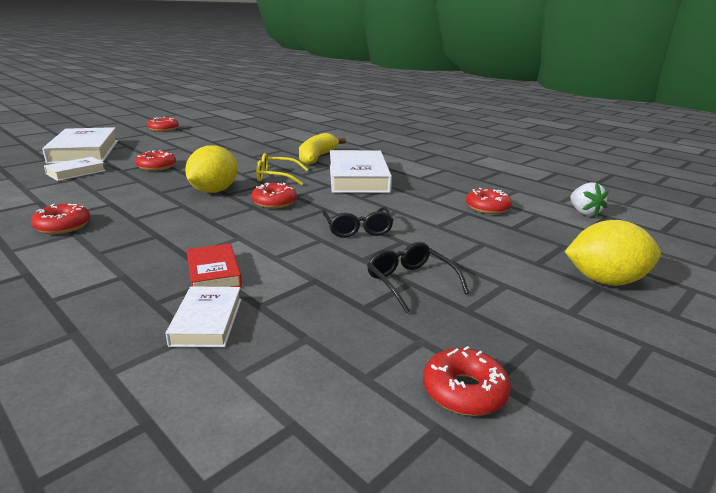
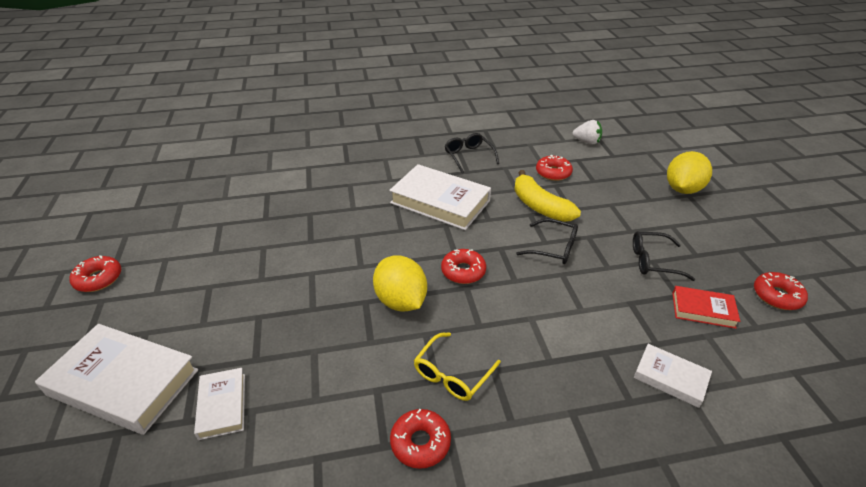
camera: 55 degrees left, 15 degrees up
red donut [135,150,176,171] -> none
red book [186,244,242,287] -> red book moved to [672,286,740,329]
yellow glasses [256,153,308,185] -> yellow glasses moved to [414,332,501,401]
yellow banana [299,133,346,165] -> yellow banana moved to [514,170,581,222]
none -> black glasses [445,133,499,173]

